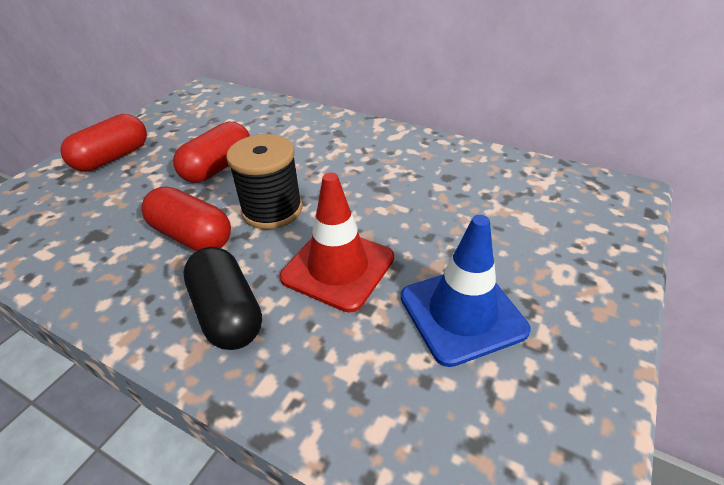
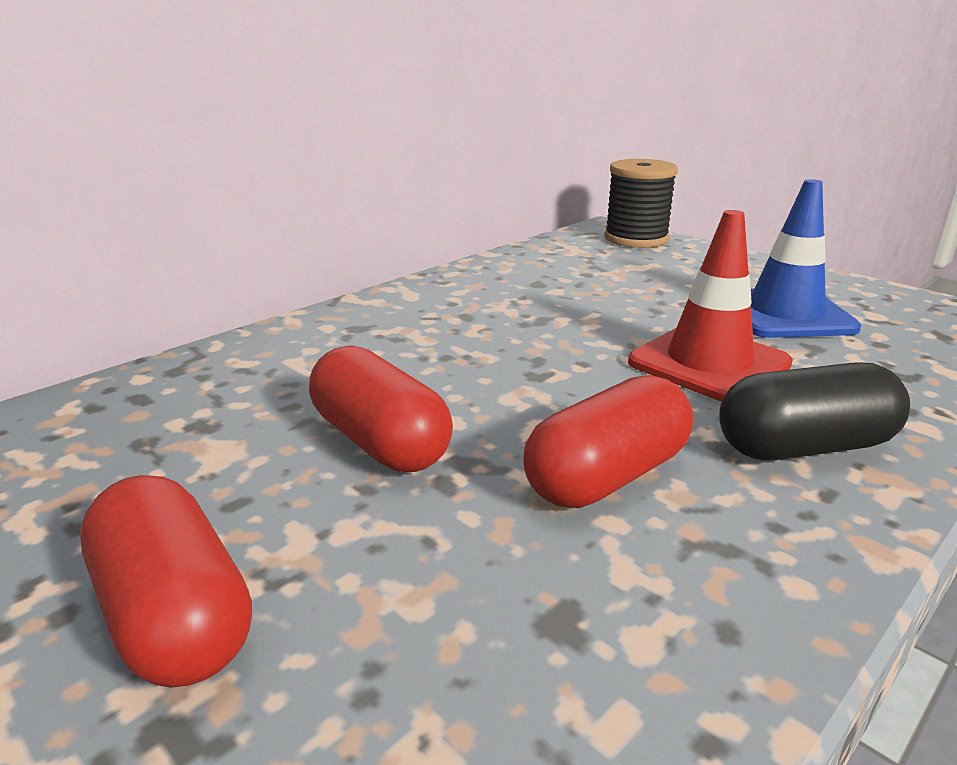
camera: 75 degrees left, 15 degrees down
black spool [226,134,302,229] -> black spool moved to [605,159,678,248]

